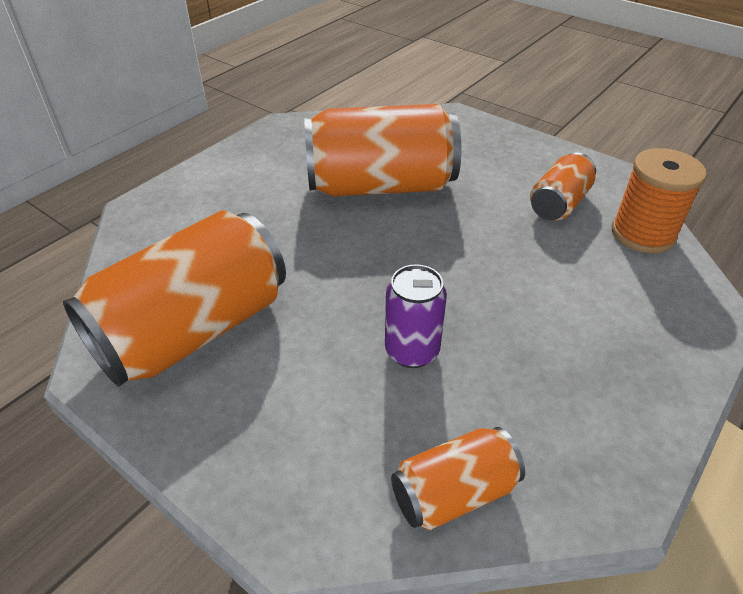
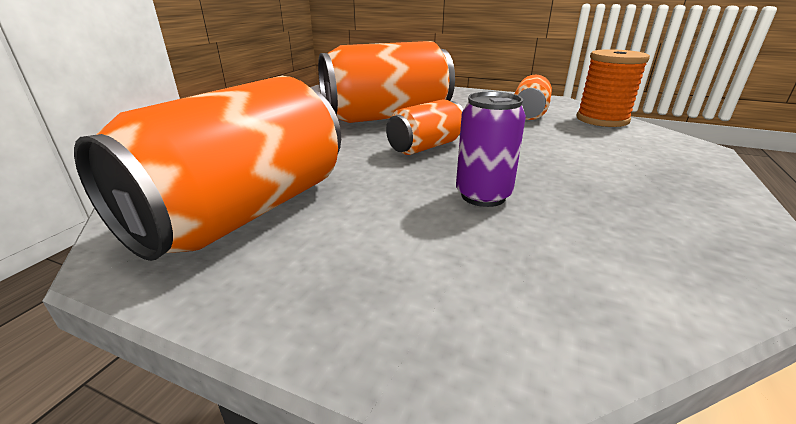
camera: 15 degrees left, 15 degrees down
orange can [391,427,525,530] -> orange can moved to [386,99,464,155]

